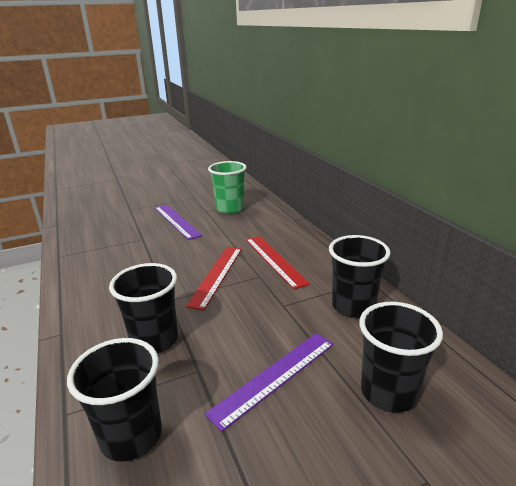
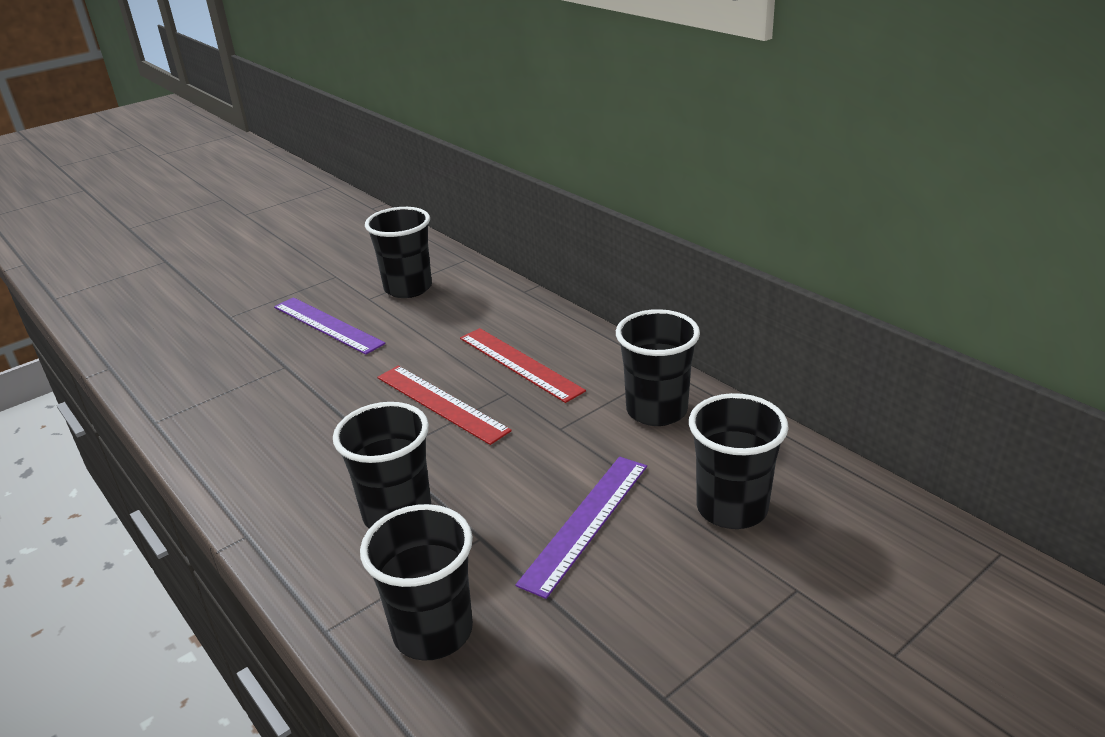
camera: 15 degrees left, 5 degrees up
red ruler [186,247,242,310] -> red ruler turned 45 degrees counterclockwise [377,366,512,445]
green cup [208,161,247,214] -> black cup [365,207,432,298]

